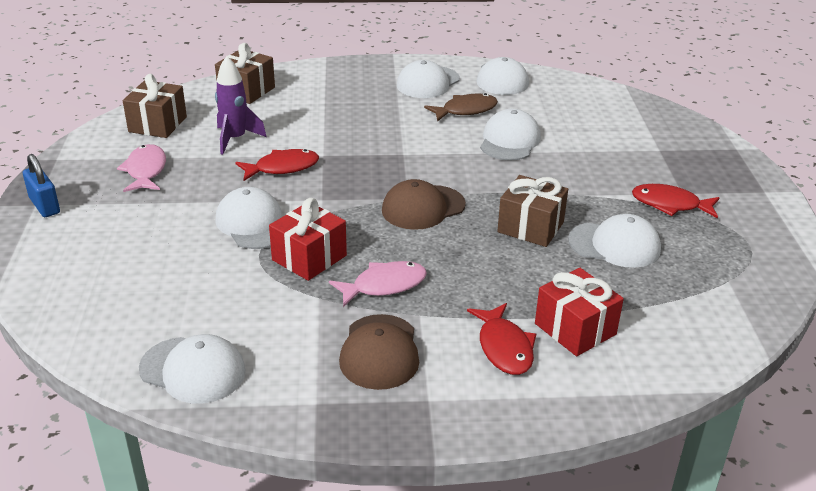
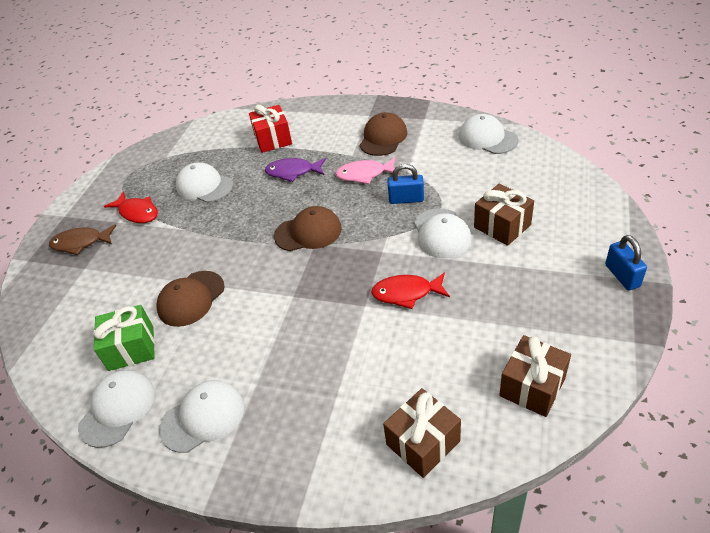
camera: 155 degrees left, 10 degrees up
pink fish [117,144,166,192] -> none
purple rocket [215,56,266,155] -> none
red gift [269,198,347,281] -> blue padlock [388,164,424,204]
brown fish [424,93,498,122] -> brown fish moved to [49,225,116,255]
red fish [467,303,536,375] -> none
white cap [480,109,541,161] -> brown cap [156,271,225,327]
brown gift [497,175,568,247] -> brown gift moved to [474,183,534,246]
none -> green gift [94,305,155,371]
none -> purple fish [265,158,326,182]

